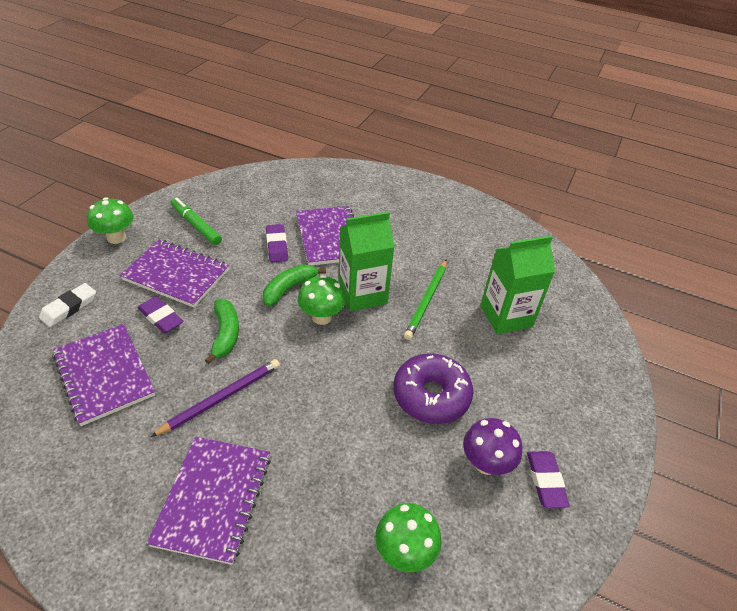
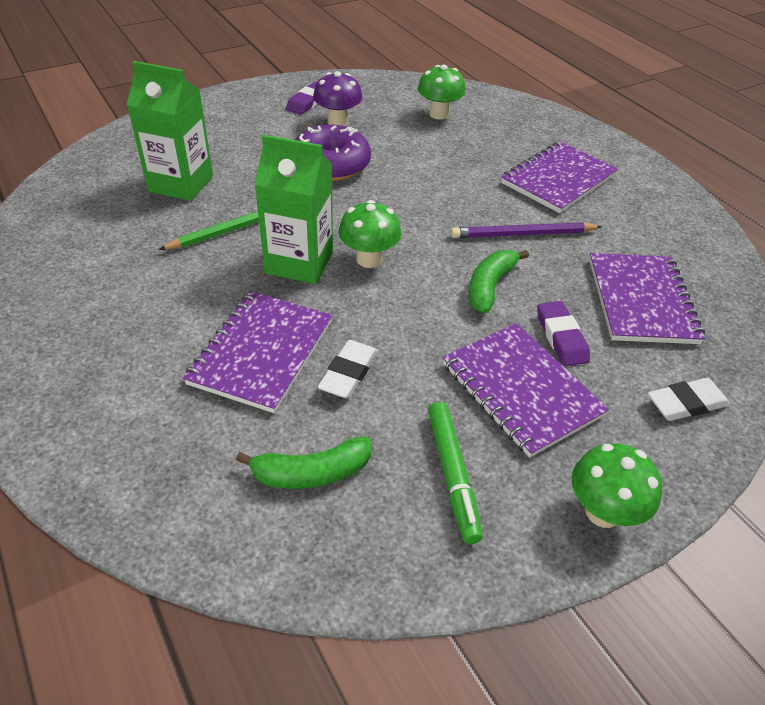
camera: 145 degrees left, 0 degrees up
green banana [263,264,326,306] -> green banana moved to [236,437,372,489]
purple eraser [266,224,288,262] -> white eraser [318,340,378,399]

